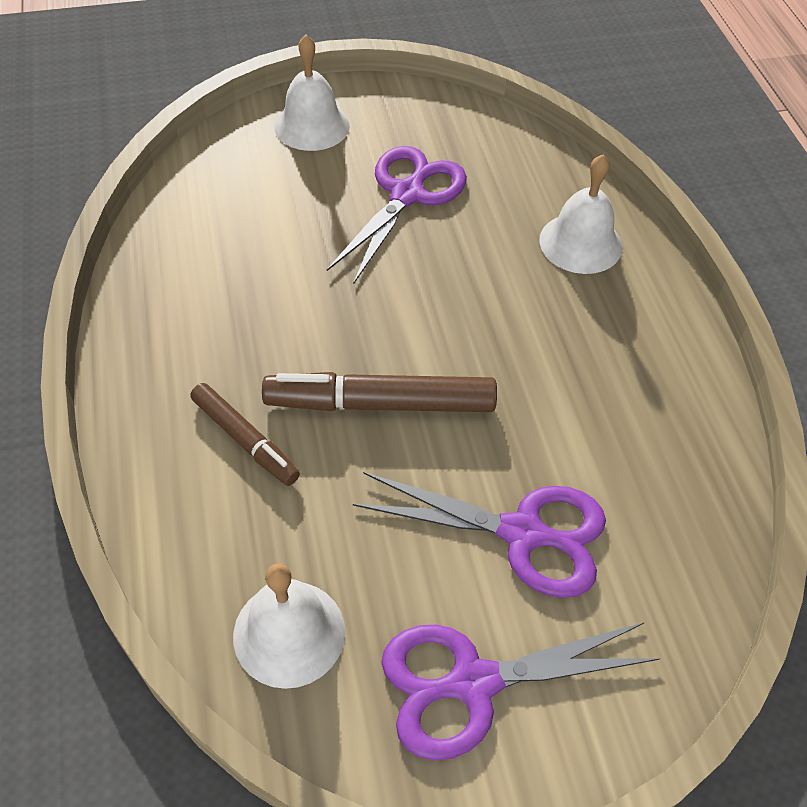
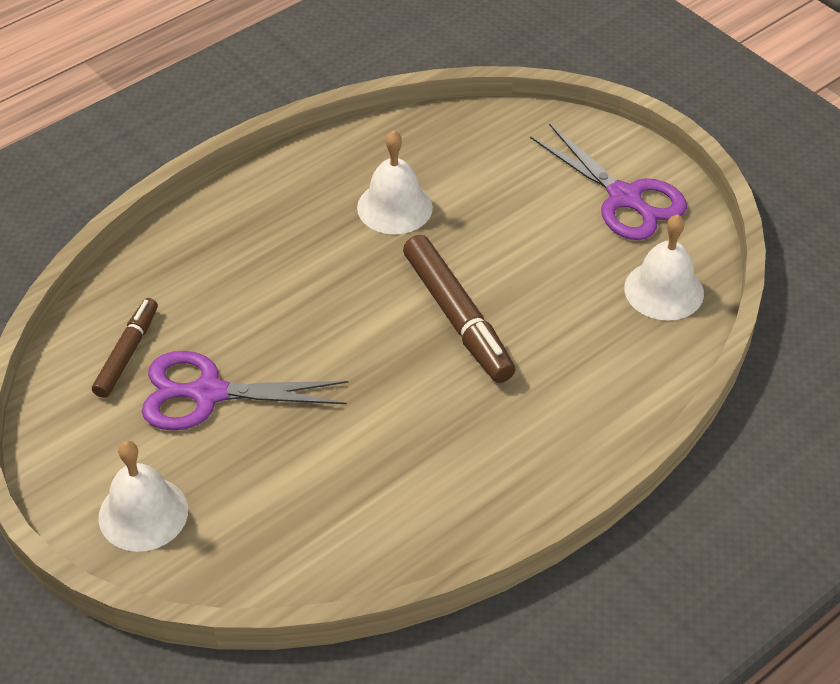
camera: 115 degrees left, 5 degrees down
brown marker [190,383,300,486] -> brown marker moved to [92,298,158,398]
purple scissors [353,472,606,598] -> none
white bell [539,155,622,274] -> white bell moved to [357,130,433,234]

